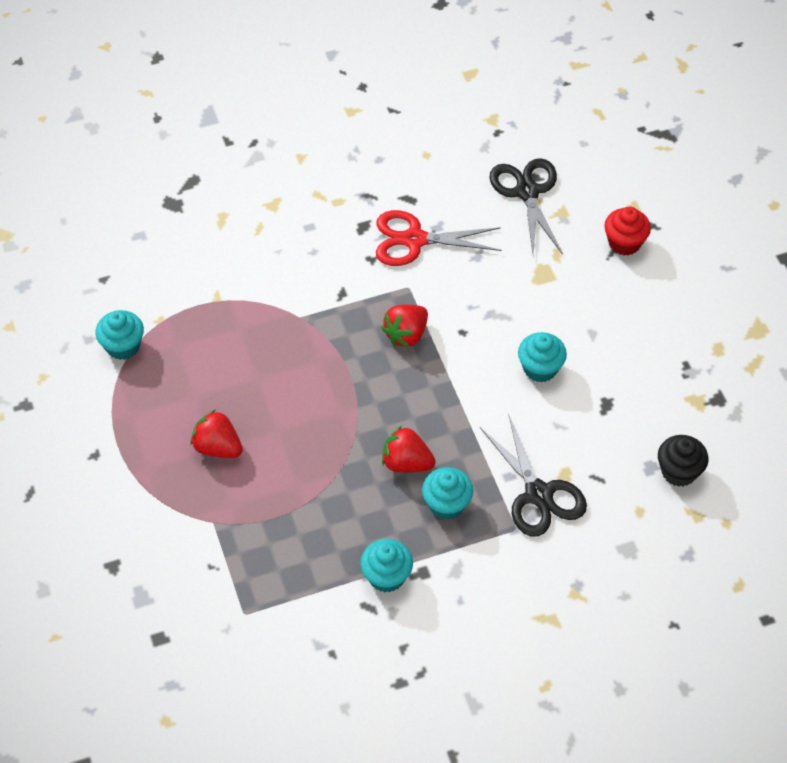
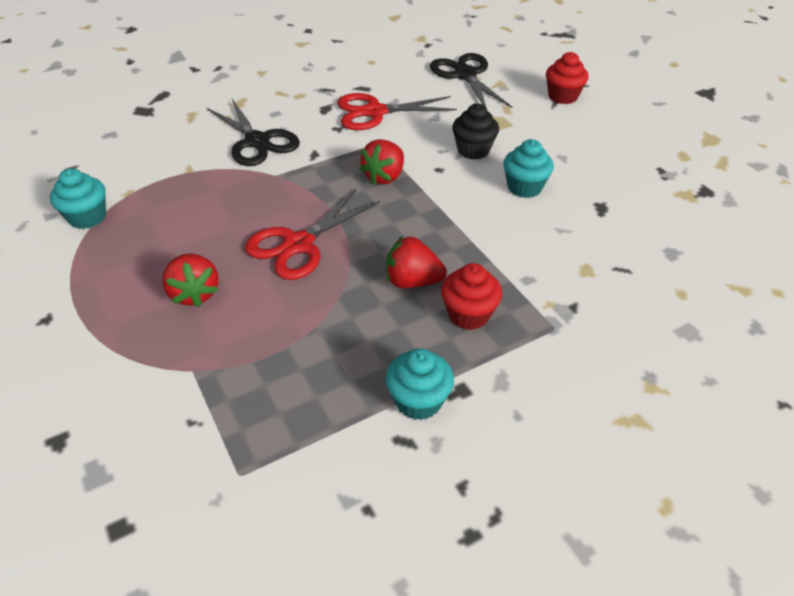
camera: 10 degrees left, 10 degrees down
red strawberry [191,410,243,458] -> red strawberry turned 135 degrees counterclockwise [162,253,219,307]
turquoise cupcake [422,467,473,520] -> red cupcake [441,263,502,330]
black scissors [480,414,587,537] -> black scissors moved to [207,99,300,166]
black cupcake [658,435,708,487] -> black cupcake moved to [452,104,499,160]
none -> red scissors [245,189,380,280]

